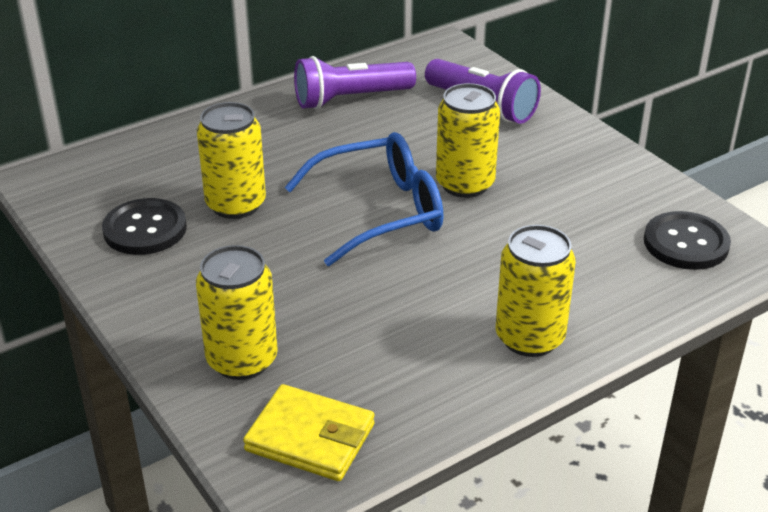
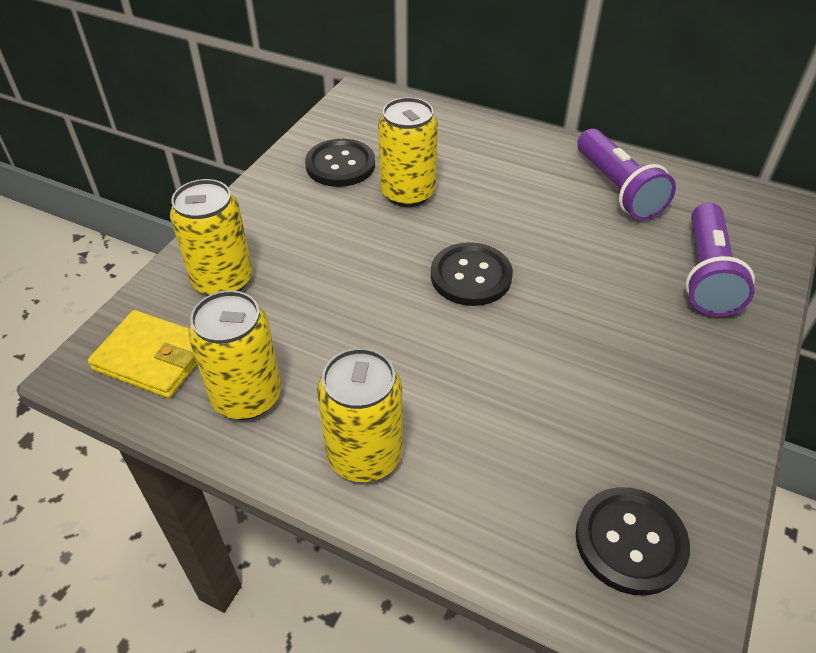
camera: 60 degrees right, 10 degrees up
yellow wallet [243,384,375,481] -> yellow wallet turned 60 degrees counterclockwise [88,310,197,398]
blue glasses [284,132,444,266] -> black button [431,242,513,306]
purple flashlight [294,56,416,110] -> purple flashlight turned 150 degrees counterclockwise [577,129,676,220]
yellow can [436,83,500,198] -> yellow can moved to [188,290,281,420]

